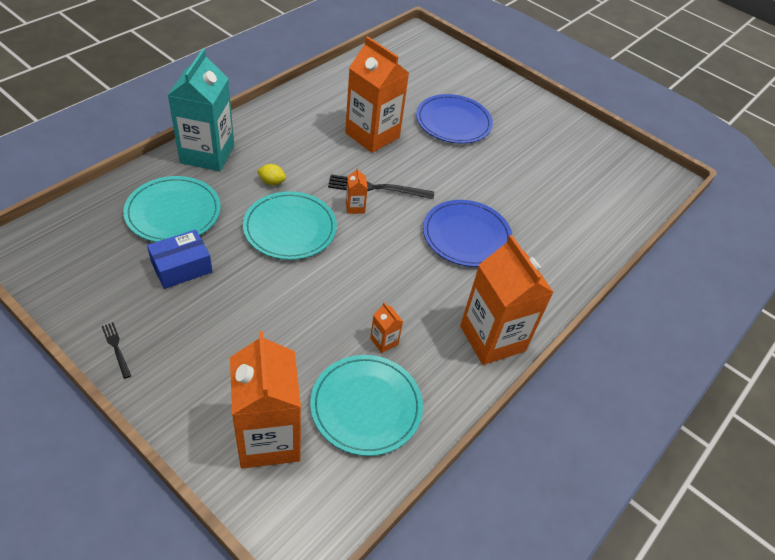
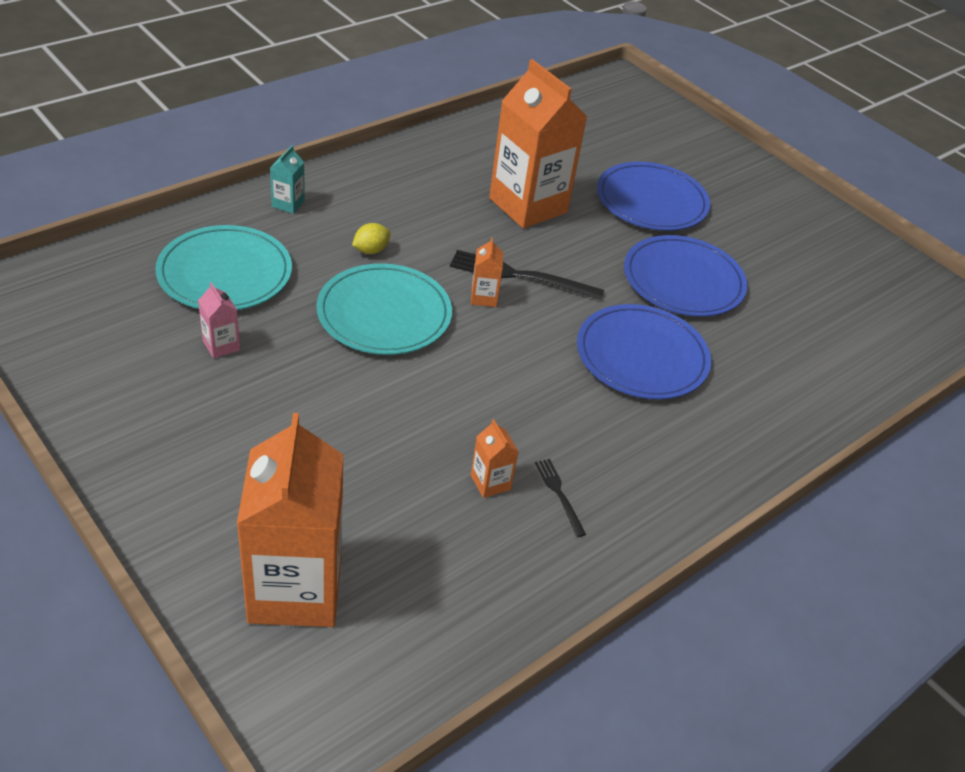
camera: 10 degrees right, 5 degrees down
black fork [102,322,131,379] -> black fork moved to [535,459,586,537]
blue box [147,230,213,289] -> pink carton [198,282,240,358]
turquoise carton [168,49,234,171] -> turquoise carton [270,145,305,214], size x0.41
yellow lemon [257,164,286,185] -> yellow lemon turned 60 degrees counterclockwise [352,223,391,254]
turquoise plate [310,355,423,456] -> none
orange carton [460,235,554,365] -> none
none -> blue plate [624,235,747,317]

